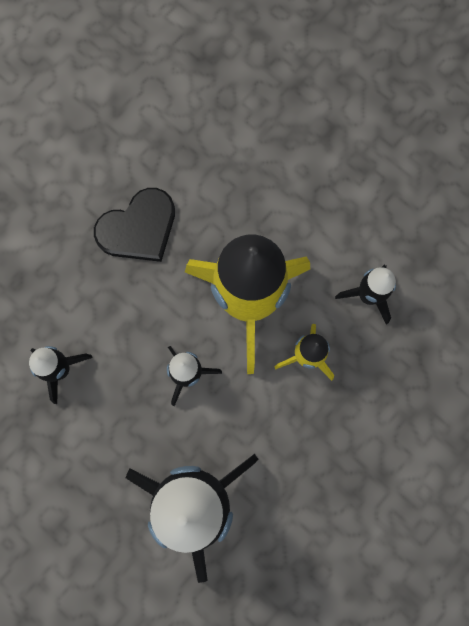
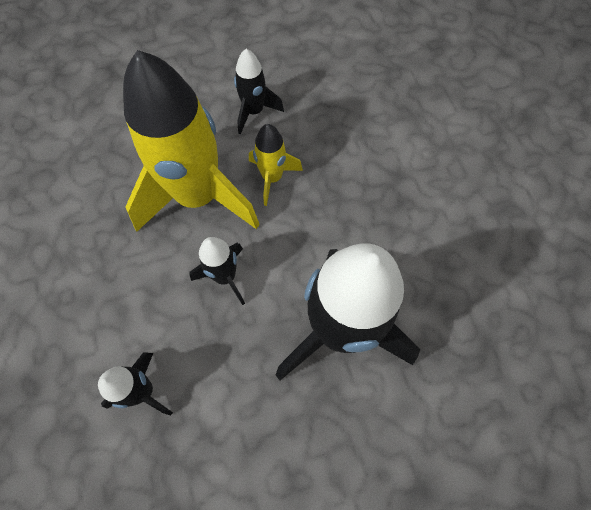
camera: 60 degrees left, 10 degrees down
black heart [94,188,175,262] -> none

